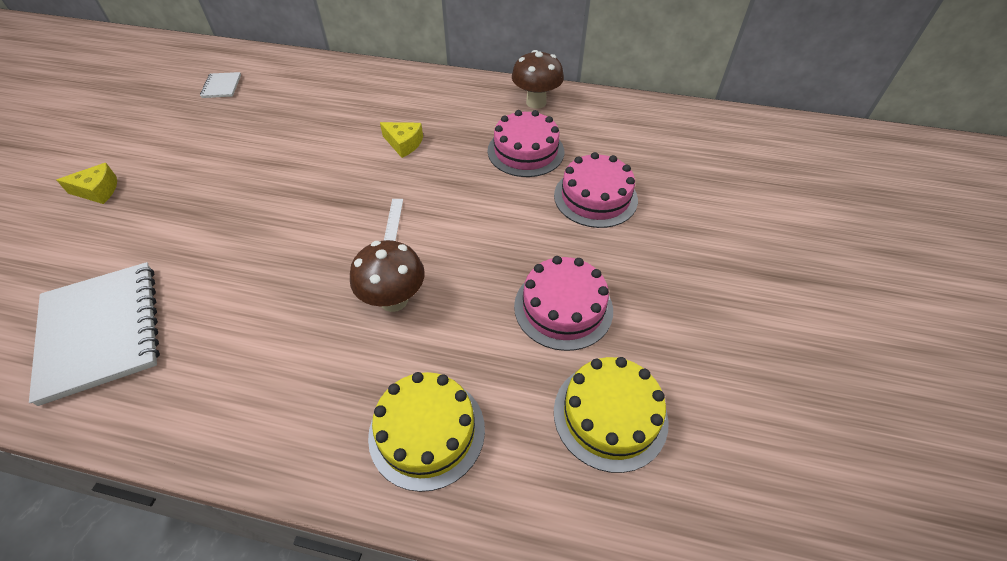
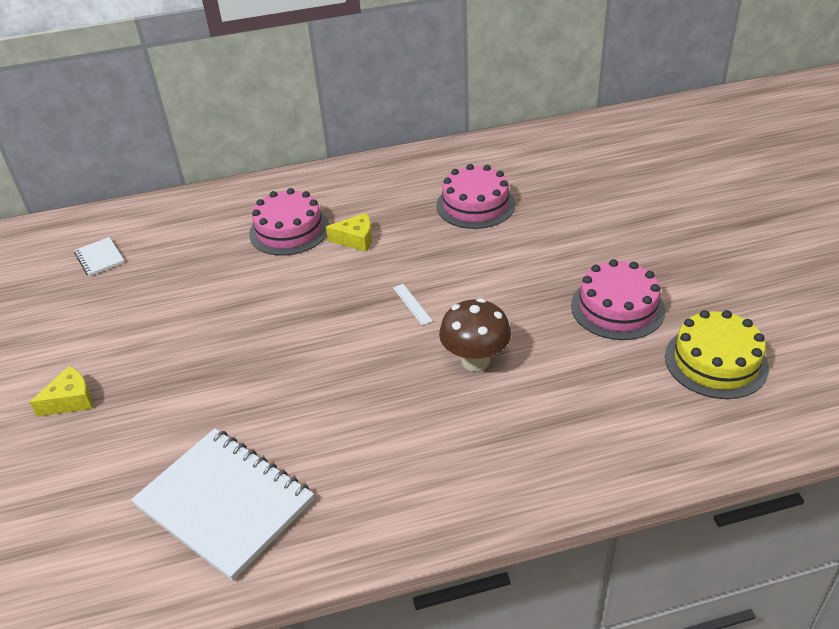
camera: 25 degrees left, 10 degrees down
yellow cake [368,372,485,492] -> none
brown mushroom [512,50,564,109] -> none
pink cake [554,152,638,228] -> pink cake moved to [249,188,329,256]

